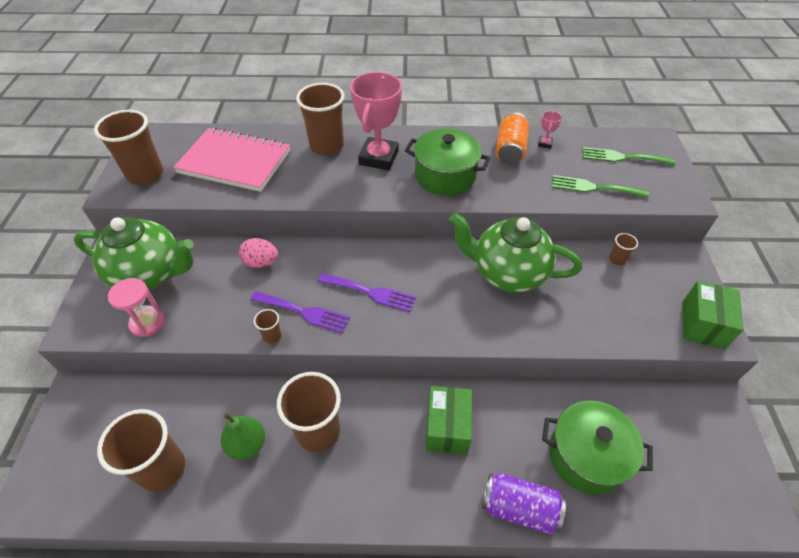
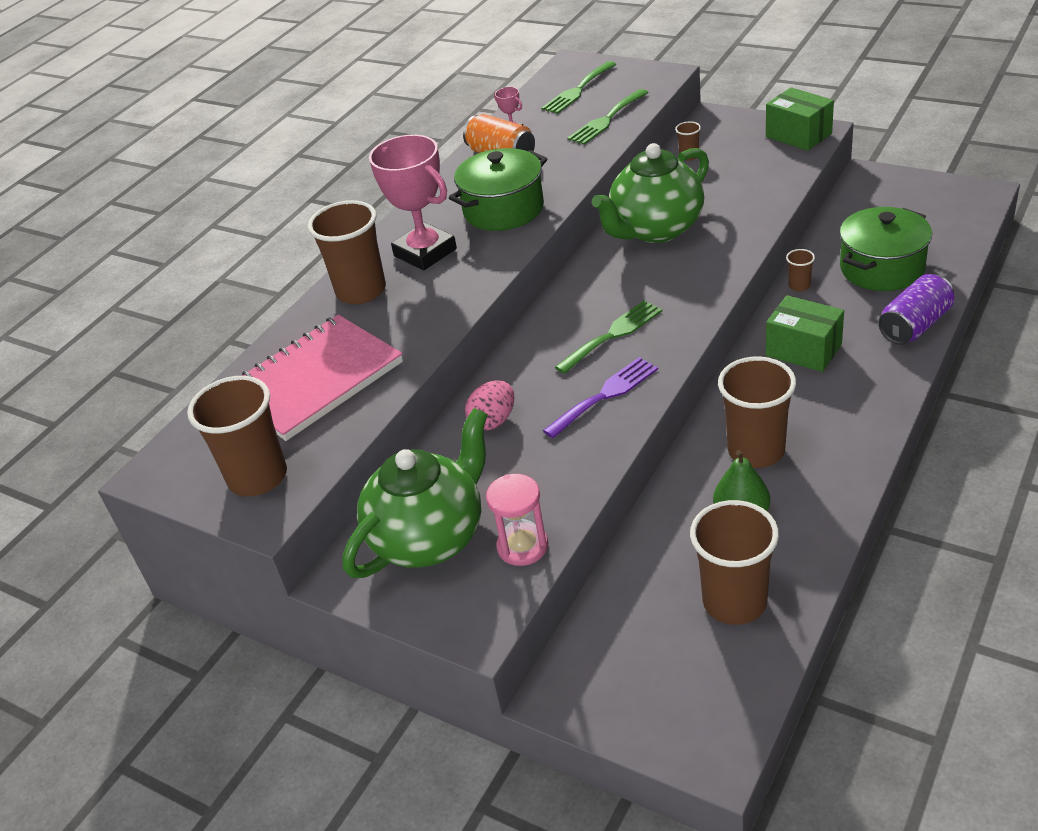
camera: 55 degrees left, 10 degrees down
brown cup [254,309,282,344] -> brown cup moved to [786,249,815,291]
purple fork [318,273,416,312] -> green fork [555,300,662,374]

